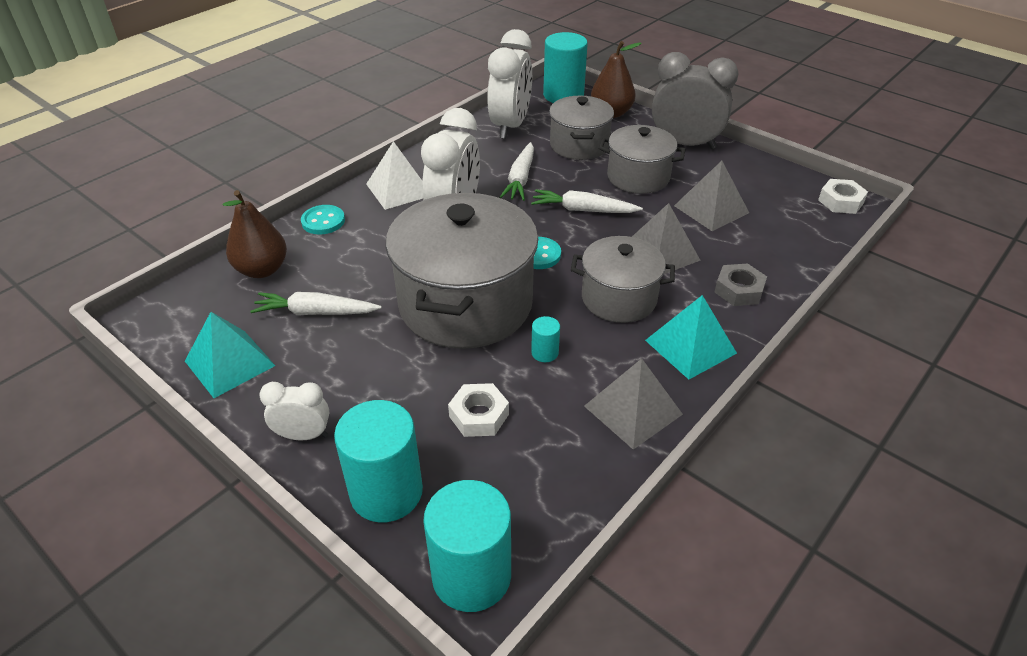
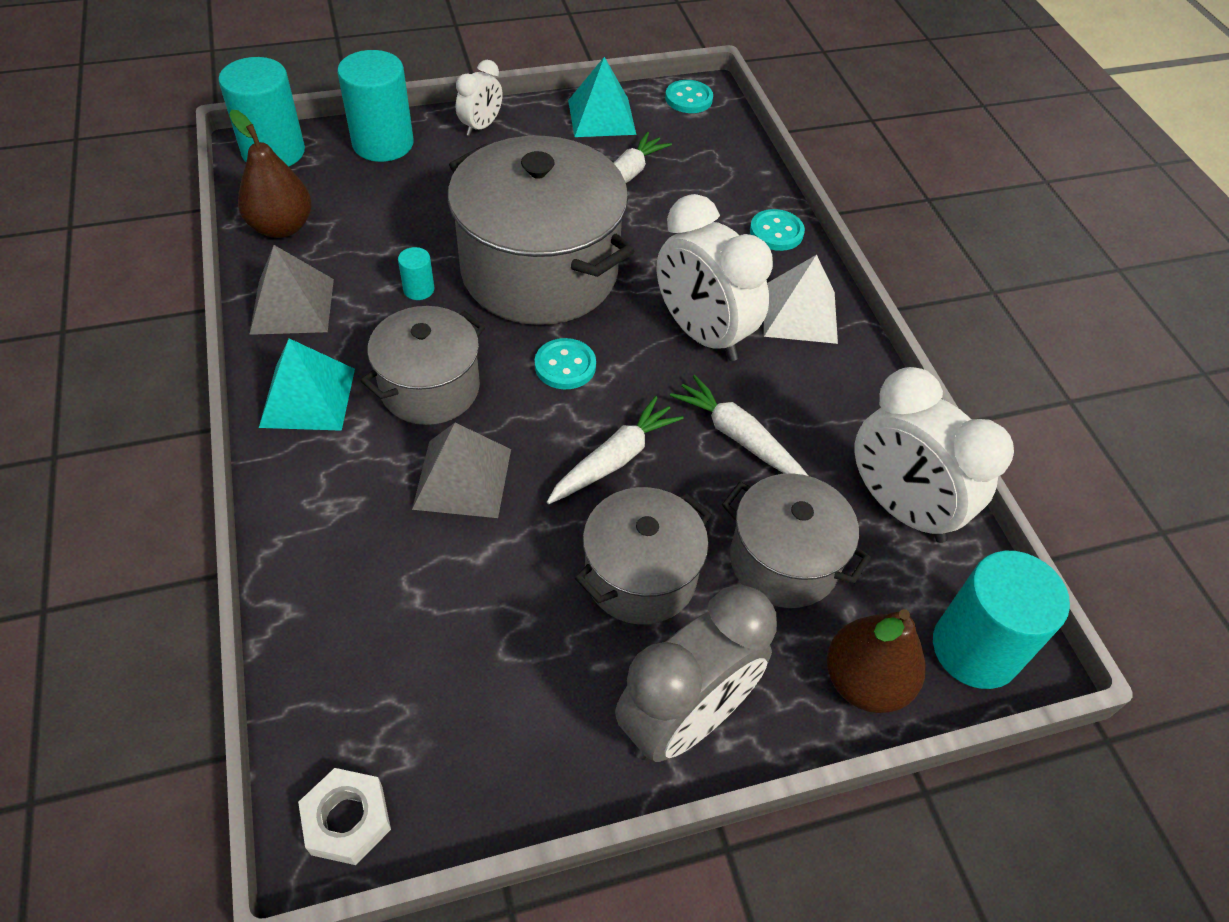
camera: 120 degrees right, 10 degrees up
brown pear [222,190,287,278] -> brown pear moved to [229,109,312,238]
white nut [448,383,509,437] -> none
grey pyramid [674,161,749,231] -> none
grey nut [715,263,767,306] -> none
none -> turquoise button [665,80,713,113]

